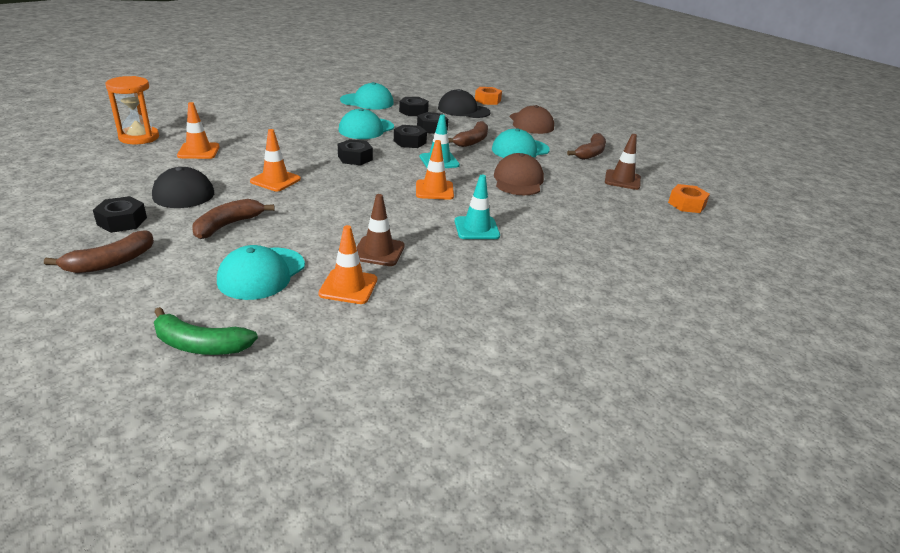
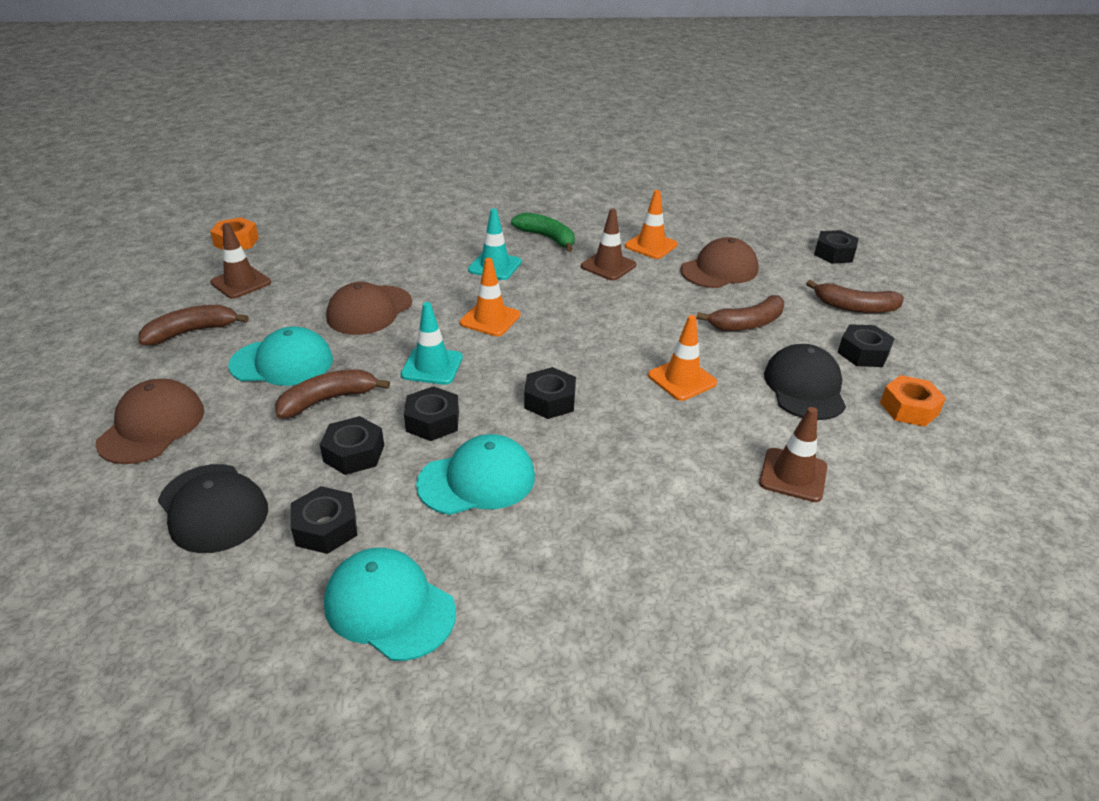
camera: 150 degrees left, 5 degrees up
brown banana [44,230,154,273] -> brown banana turned 150 degrees counterclockwise [806,280,904,313]
orange hourglass [106,76,159,144] -> none
green banana [154,307,258,355] -> green banana moved to [511,212,574,252]
orange traffic cone [177,102,220,159] -> brown traffic cone [759,407,827,502]
turquoise cap [217,245,305,300] -> brown cap [680,237,759,288]
orange nut [475,87,502,105] -> orange nut moved to [880,375,946,427]
none -> black nut [814,230,859,264]

